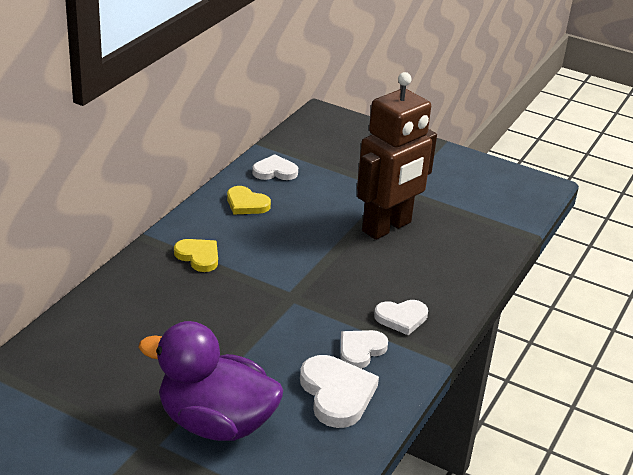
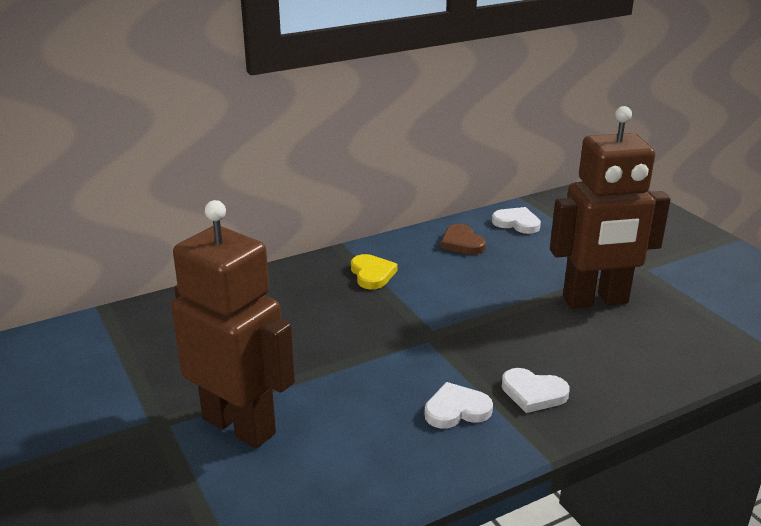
camera: 35 degrees right, 5 degrees down
purple duck [138,321,283,441] -> brown robot [171,200,295,448]
yellow heart [227,186,271,215] -> brown heart [441,224,486,255]
white heart [300,355,379,428] -> none

